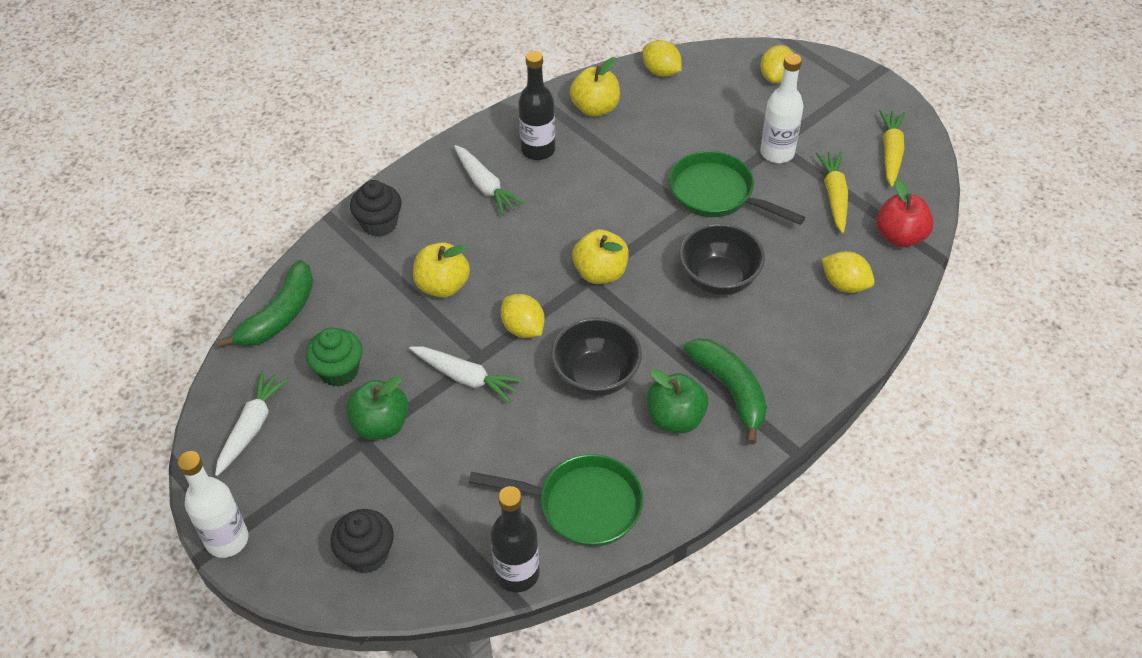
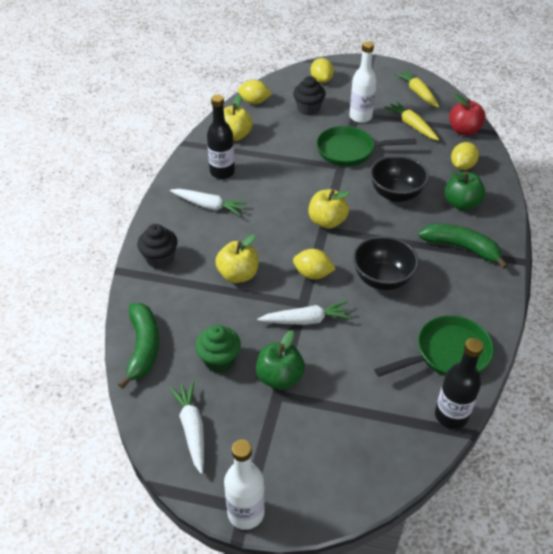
camera: 35 degrees left, 5 degrees down
black cupcake [331,509,394,574] -> black cupcake moved to [293,76,326,116]
green apple [647,369,708,433] -> green apple moved to [445,172,485,210]
yellow lemon [822,251,875,293] -> yellow lemon turned 60 degrees counterclockwise [451,142,479,170]

